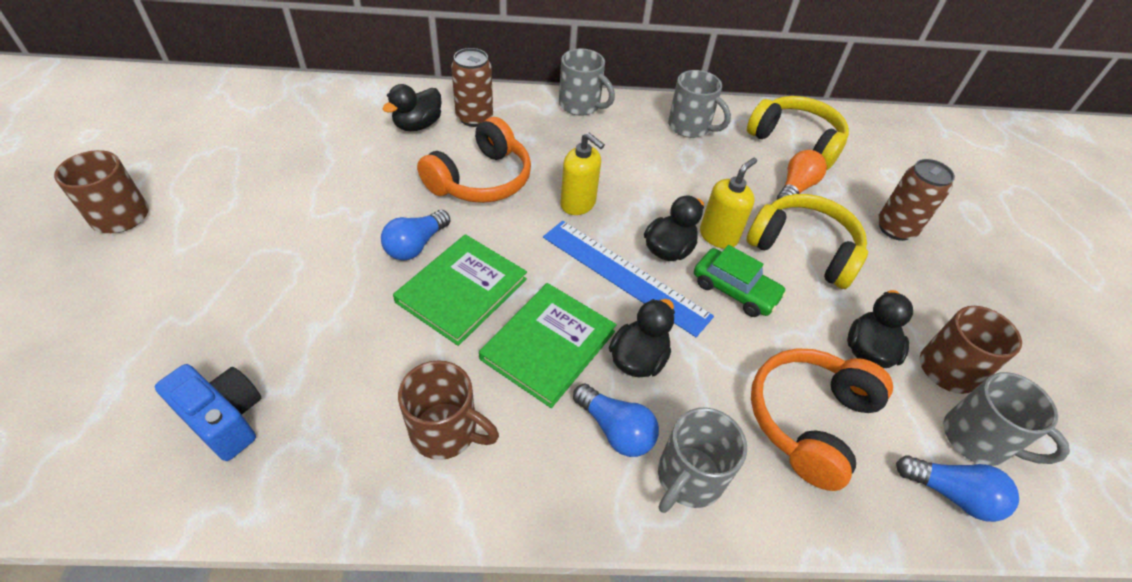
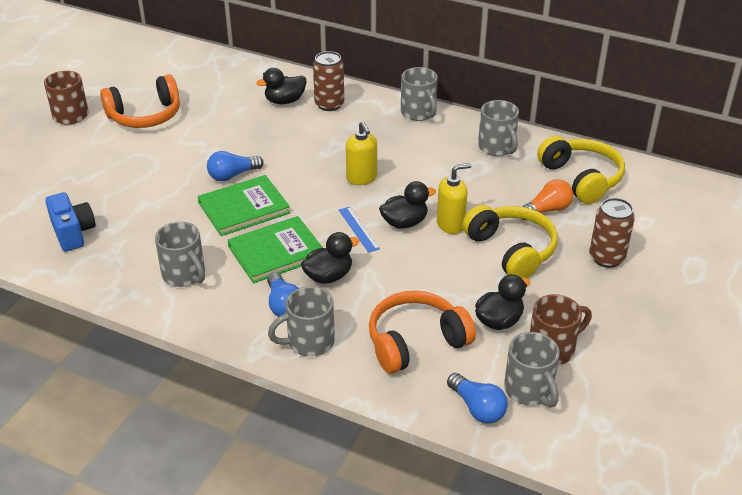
camera: 30 degrees right, 10 degrees down
brown mug [398,360,499,460] -> grey mug [155,222,205,287]
orange headphones [417,117,531,203] -> orange headphones moved to [100,74,180,128]
blue ruler [543,221,714,337] -> blue ruler [339,207,380,253], size x0.50
green car [694,245,787,317] -> none

